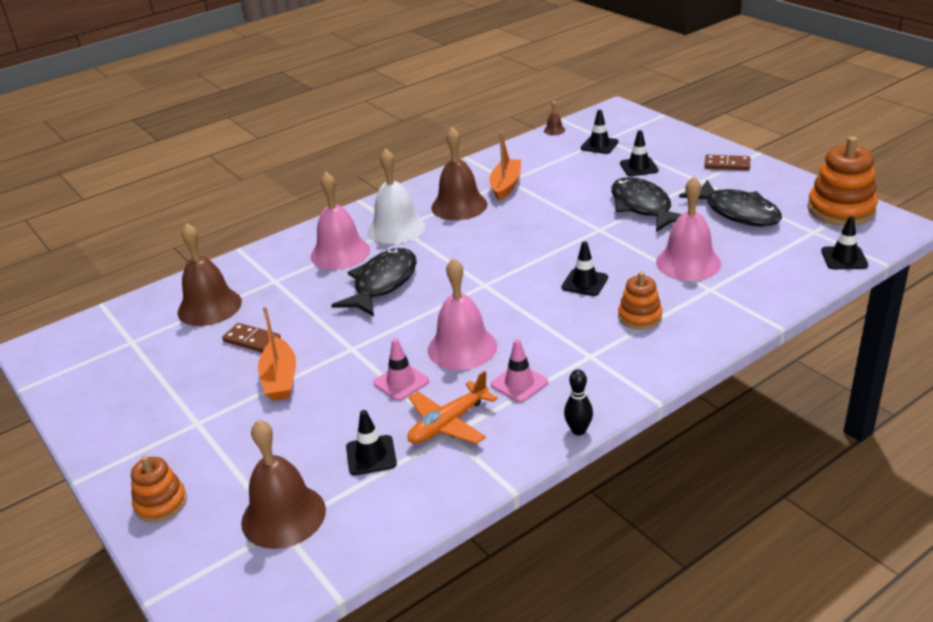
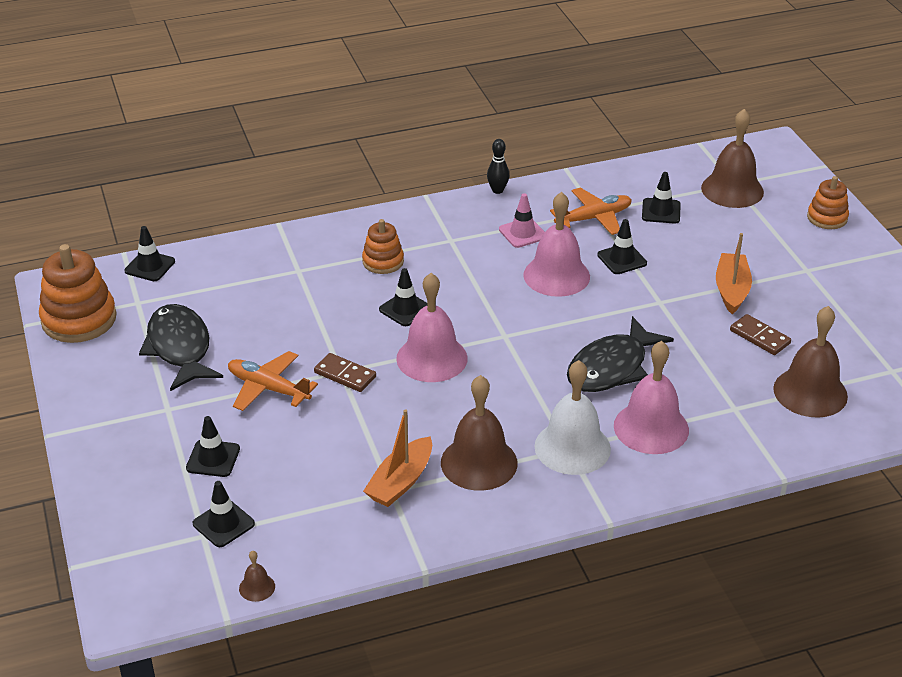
camera: 165 degrees left, 5 degrees up
pink traffic cone [373,339,429,401] -> black traffic cone [597,219,647,274]
black fish [611,177,682,232] -> orange plane [228,351,318,411]
pink bell [656,177,721,281] -> pink bell moved to [396,273,468,382]
brown domino [704,155,750,170] -> brown domino moved to [314,353,376,392]

